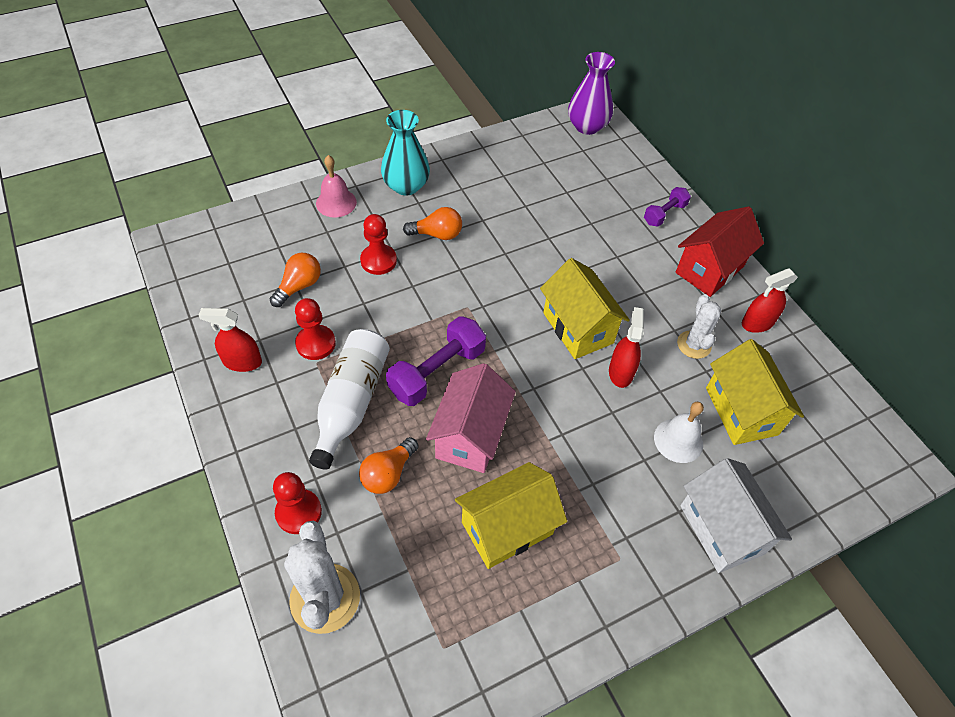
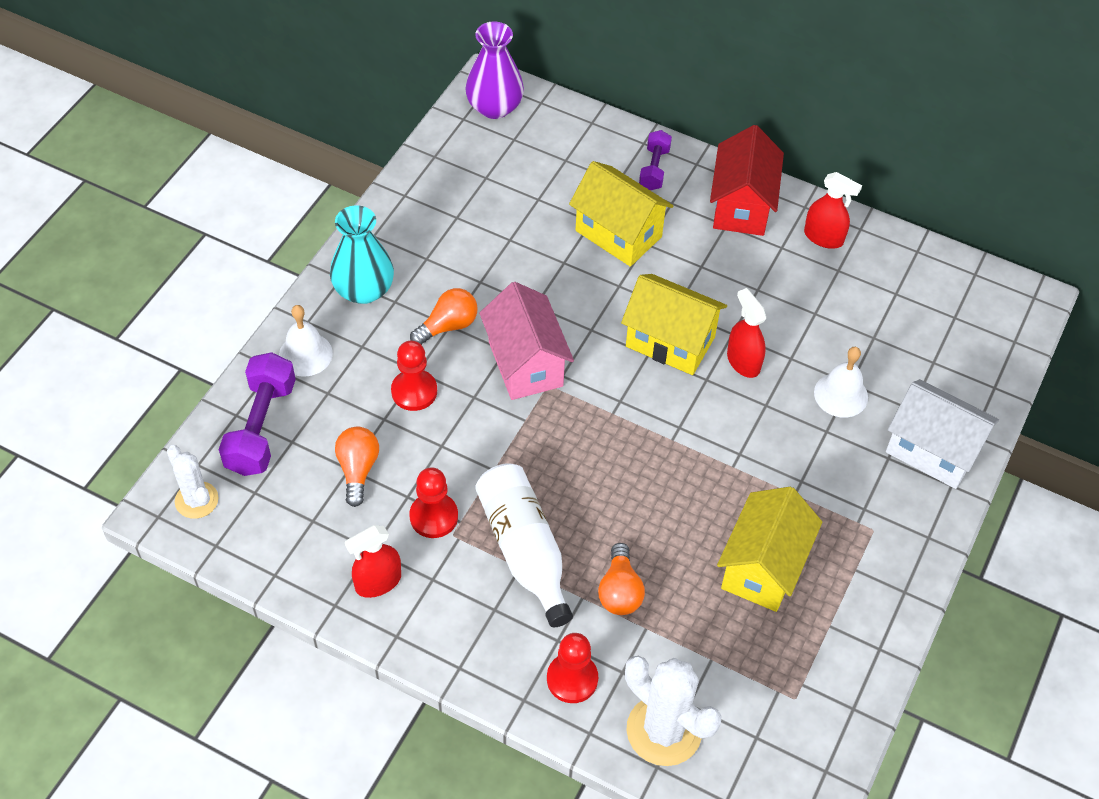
camera: 35 degrees left, 0 degrees up
pink bell [316,155,357,218] -> white bell [279,305,333,377]
purple dumbbell [386,316,486,406] -> purple dumbbell moved to [219,352,296,476]
pink house [426,363,516,473] -> pink house moved to [479,282,574,400]
white cactus [677,294,721,359] -> white cactus moved to [167,445,219,519]
yellow house [706,339,804,445] -> yellow house moved to [569,161,673,267]
red spray bottle [742,268,798,333] -> red spray bottle turned 90 degrees counterclockwise [804,172,862,249]

